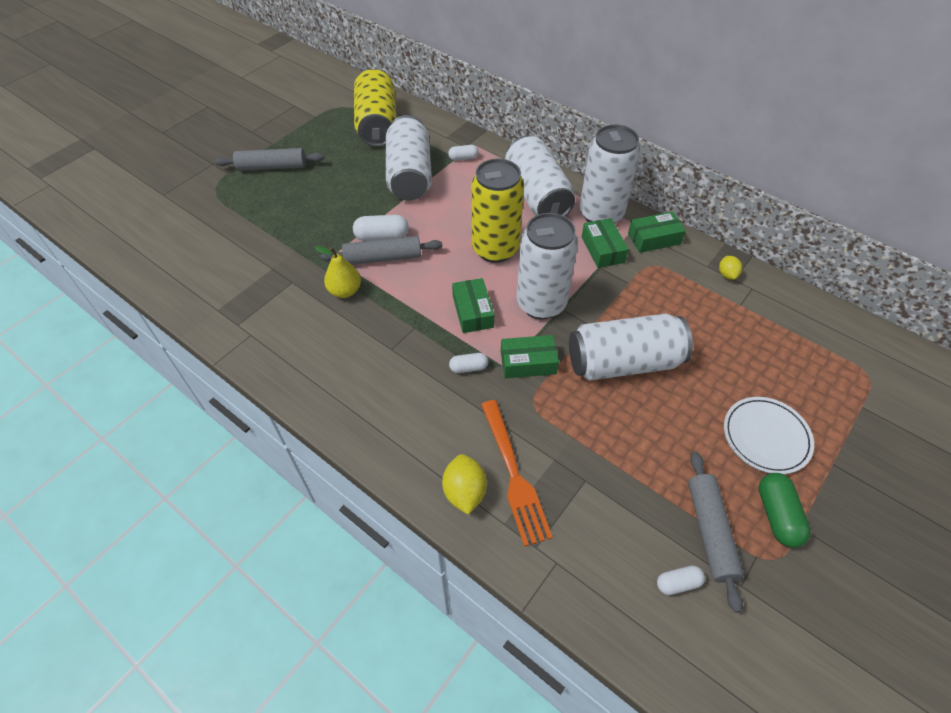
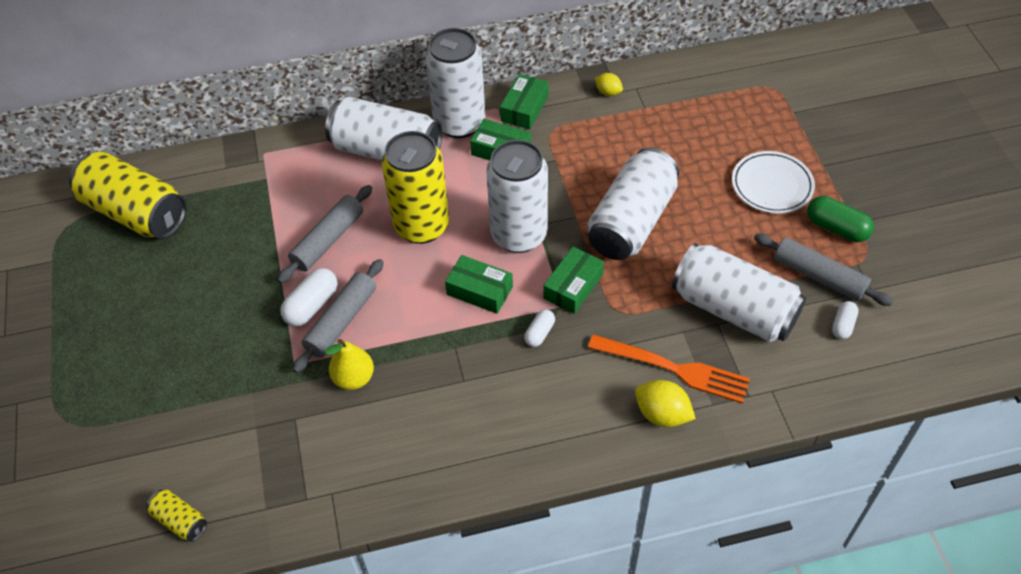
camera: 50 degrees left, 0 degrees up
grey rolling pin [215,148,324,171] -> grey rolling pin moved to [277,185,372,283]
white can [386,115,432,201] -> white can moved to [672,243,806,342]
white capsule [448,145,478,161] -> none
none -> yellow can [147,490,207,542]

